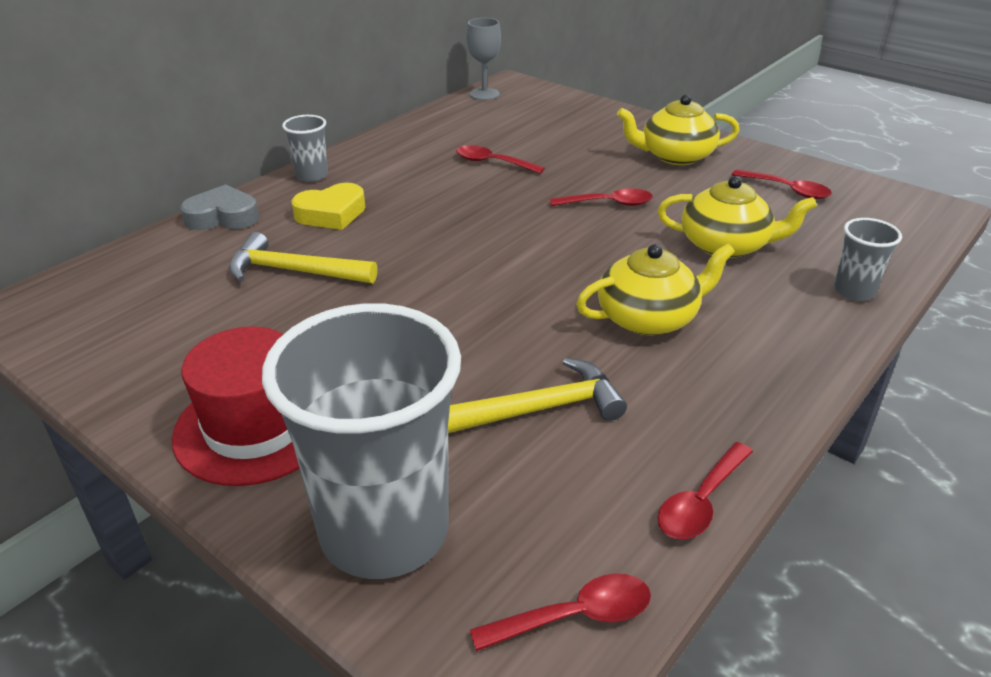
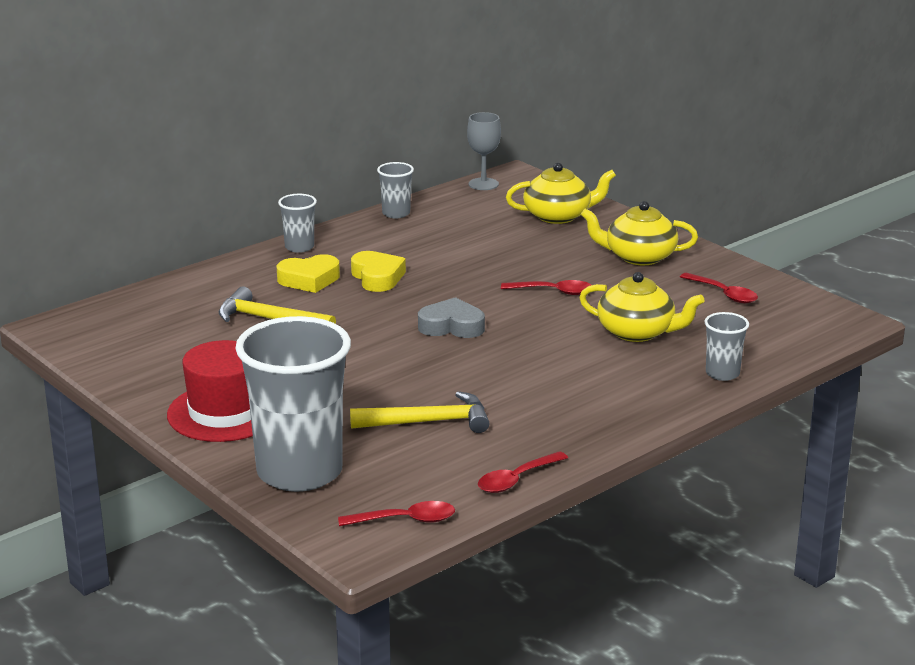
camera: 10 degrees right, 10 degrees down
grey heart [180,184,259,230] -> grey heart moved to [418,297,485,338]
red spoon [456,145,545,174] -> none
yellow teapot [576,244,735,335] -> yellow teapot moved to [506,163,616,224]
none -> yellow heart [351,251,406,292]
none -> grey cup [377,162,414,218]

